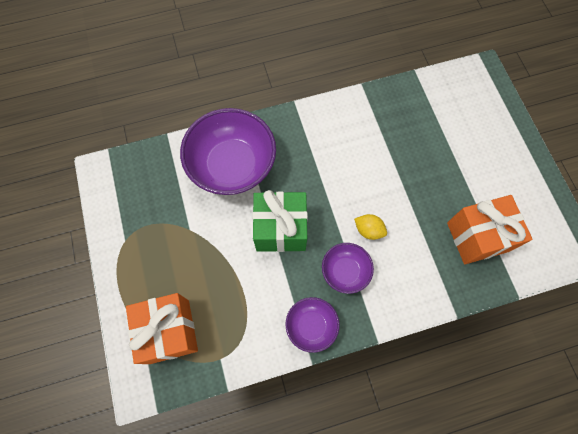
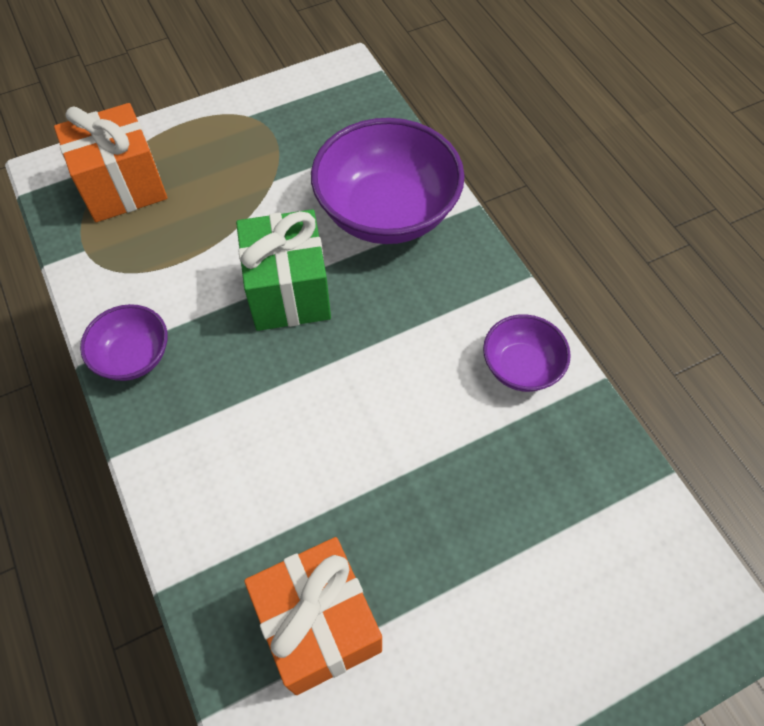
camera: 80 degrees right, 10 degrees down
purple bowl [322,243,374,294] -> purple bowl moved to [483,314,571,392]
yellow lemon [354,214,387,240] -> none

